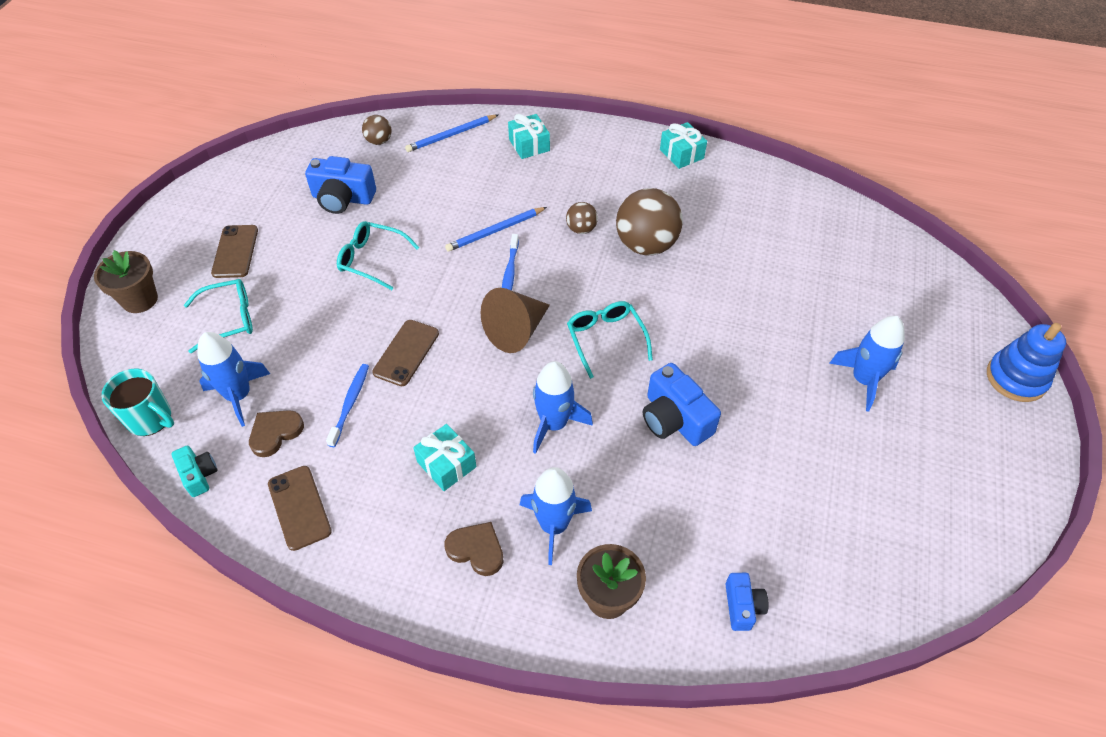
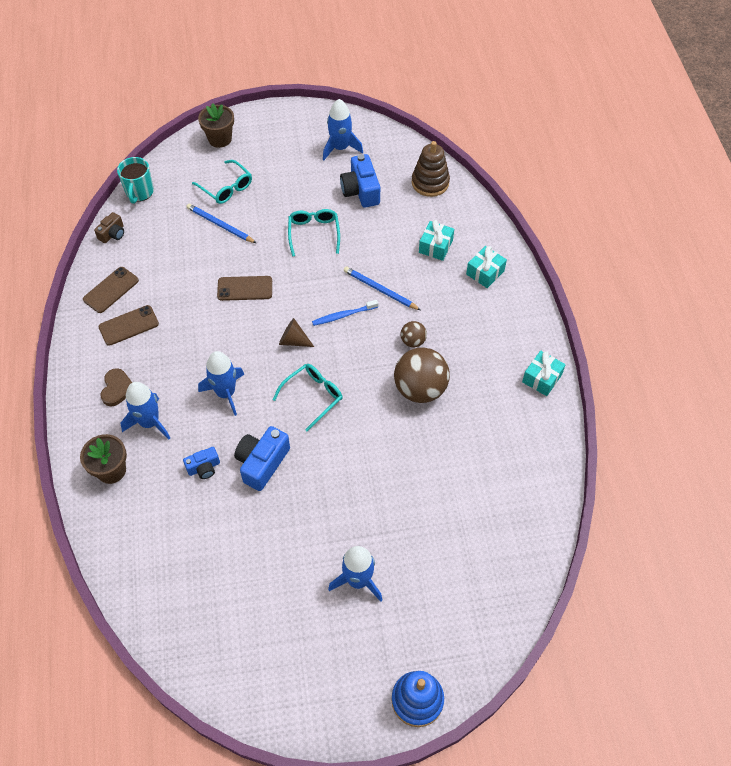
camera: 65 degrees right, 5 degrees up
turquoise camera [172,445,218,497] -> brown camera [94,212,124,243]
blue rocket [197,332,270,427] -> blue rocket moved to [323,99,363,160]
brown phone [211,225,258,278] -> brown phone moved to [98,305,159,346]
brown heart [249,410,304,457] -> none
blue toothbrush [326,364,369,447] -> none
brown ball [362,115,392,145] -> brown stacking toy [412,141,450,197]
blue pencil [405,115,498,152] -> blue pencil moved to [186,203,256,243]
turquoise gift [413,424,477,491] -> turquoise gift moved to [419,220,454,261]
brown cone [480,288,550,353] -> brown cone [279,318,314,347], size x0.62
blue camera [725,573,769,631] -> blue camera moved to [183,447,220,479]

